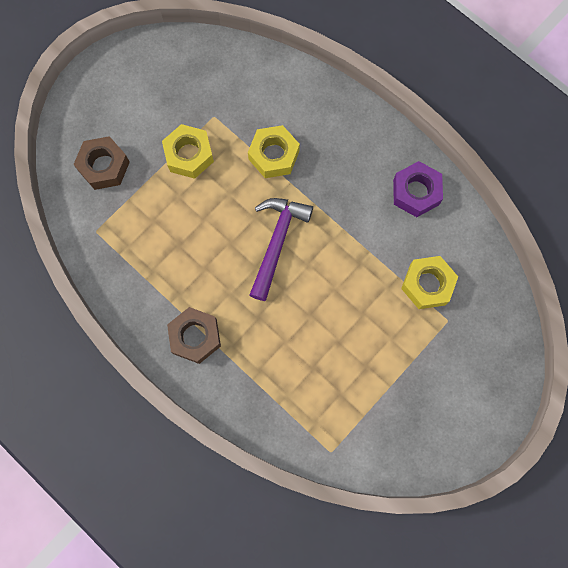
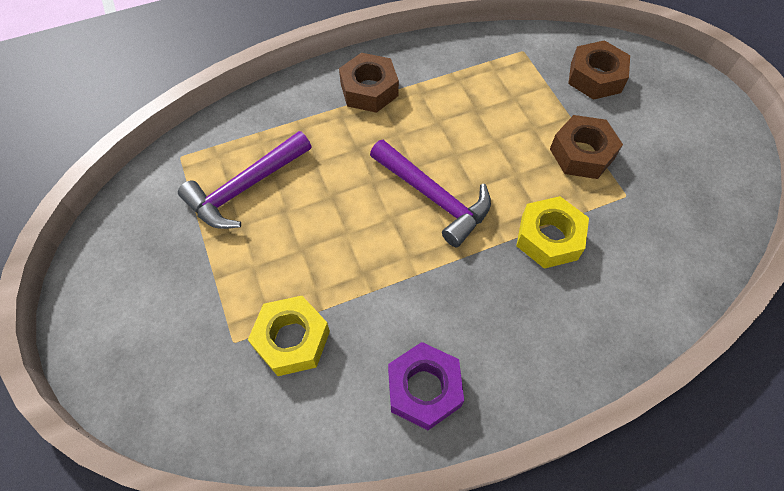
camera: 115 degrees right, 15 degrees down
yellow nut [162,124,214,179] -> brown nut [550,115,623,179]
none -> purple hammer [178,131,311,229]

